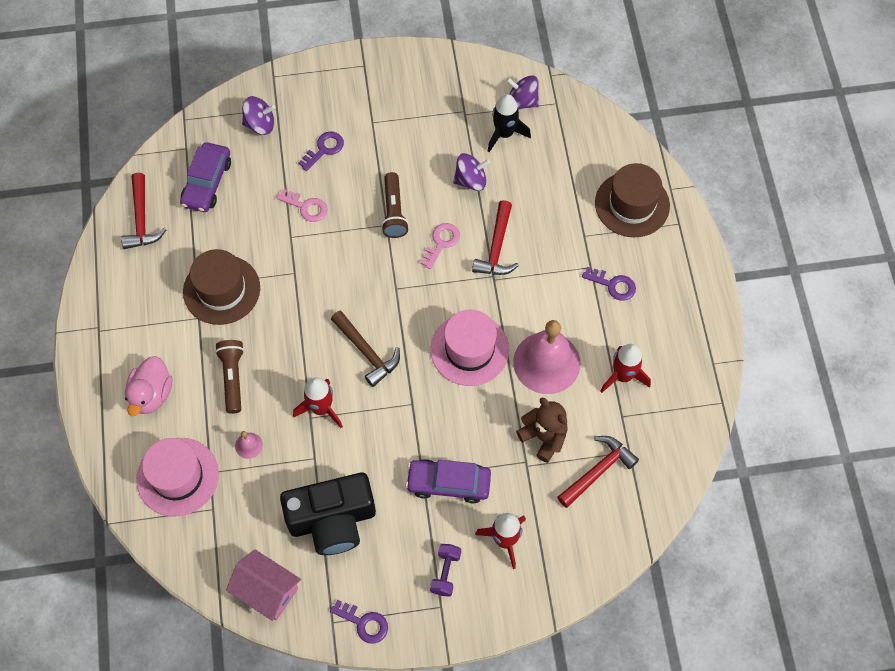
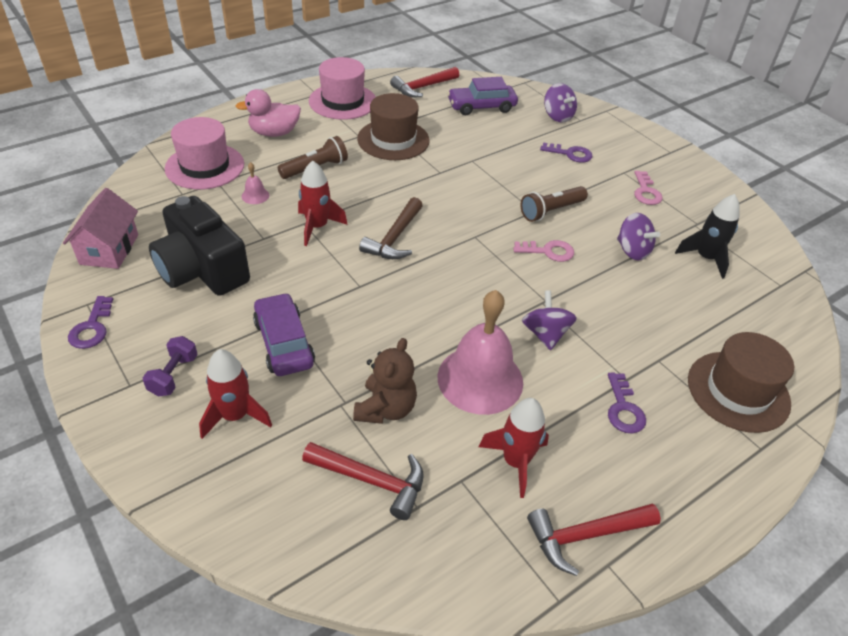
camera: 60 degrees right, 20 degrees down
pink key [277,189,328,222] -> pink key moved to [634,171,663,205]
purple dumbbell [430,544,461,597] -> purple dumbbell turned 60 degrees counterclockwise [143,336,198,397]
pink hat [431,310,509,386] -> pink hat moved to [309,57,376,120]
red hammer [472,200,519,275] -> red hammer moved to [527,503,661,576]
purple spinning top [506,75,539,109] -> purple spinning top moved to [522,290,577,350]

